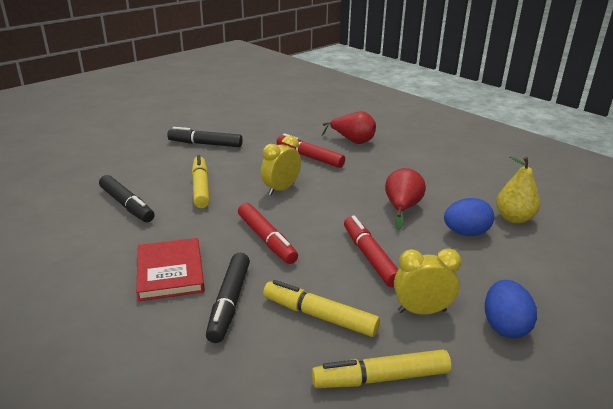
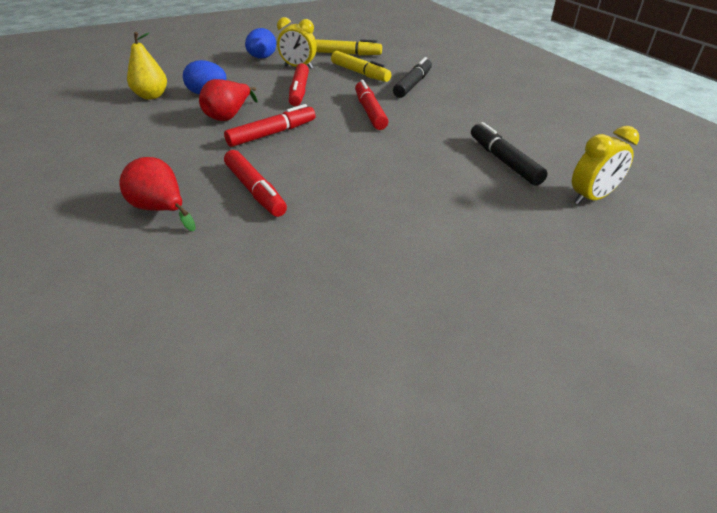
camera: 160 degrees left, 10 degrees up
red book [136,238,205,301] -> none
black marker [167,127,243,147] -> none
yellow marker [192,155,209,208] -> none
yellow clock [261,136,301,196] -> yellow clock moved to [572,126,639,204]
none -> red marker [224,104,316,147]

